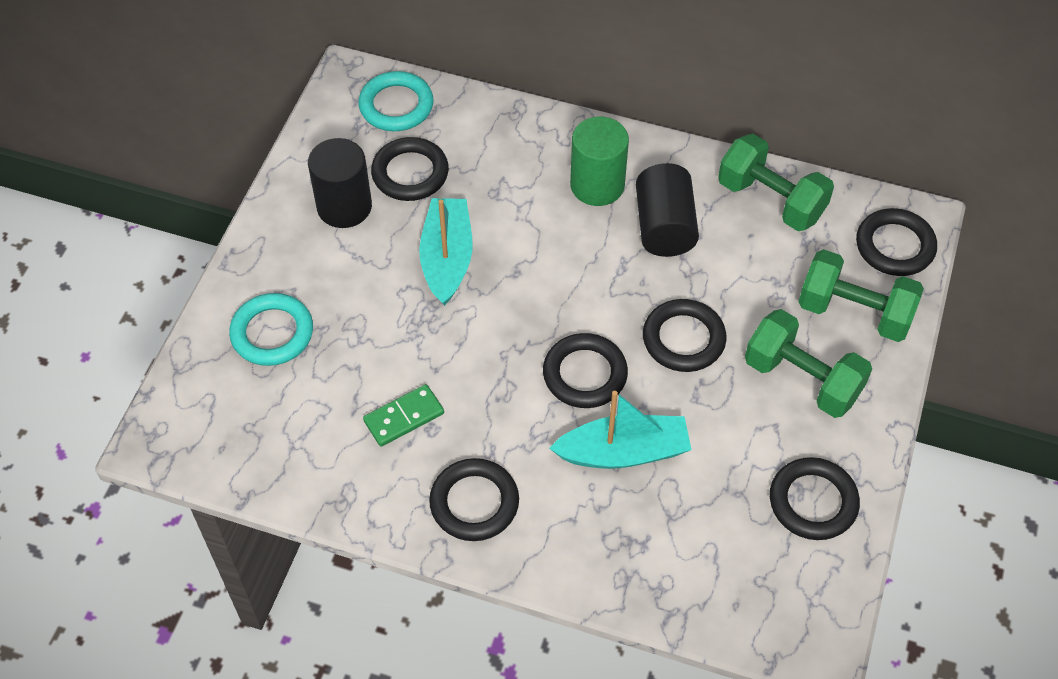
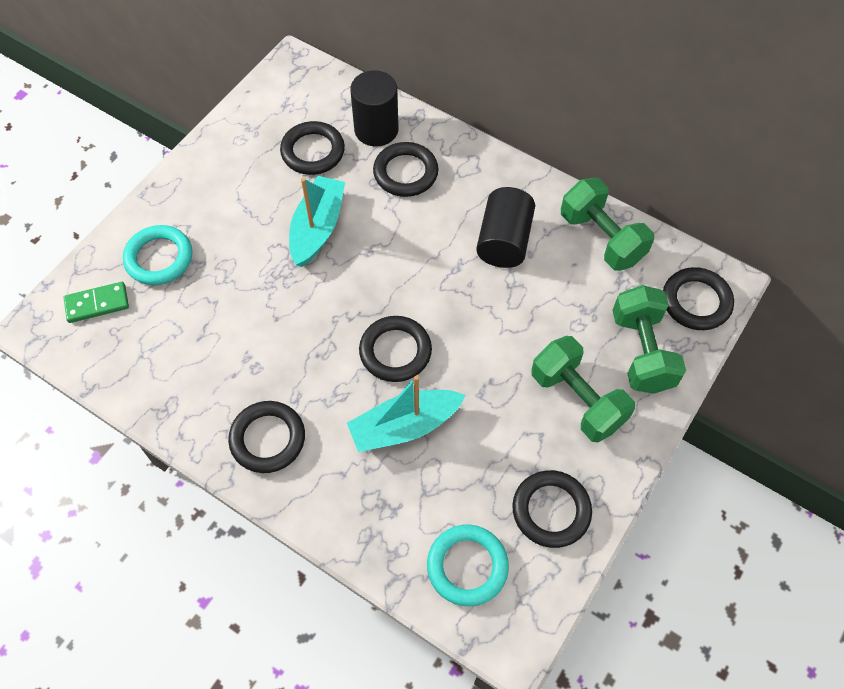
camera: 15 degrees right, 5 degrees up
black cylinder [308,138,372,228] -> black cylinder moved to [350,70,399,147]
turquoise ring [358,71,434,131] -> turquoise ring moved to [427,525,509,606]
green domino [363,384,444,447] -> green domino moved to [64,282,129,323]
turquoise boat [549,391,691,469] -> turquoise boat turned 150 degrees clockwise [347,375,465,452]
green cylinder [570,117,629,206] -> none
black ring [643,299,727,372] -> black ring moved to [373,142,439,197]
green dumbbell [798,249,924,342] -> green dumbbell turned 45 degrees clockwise [612,285,686,394]

